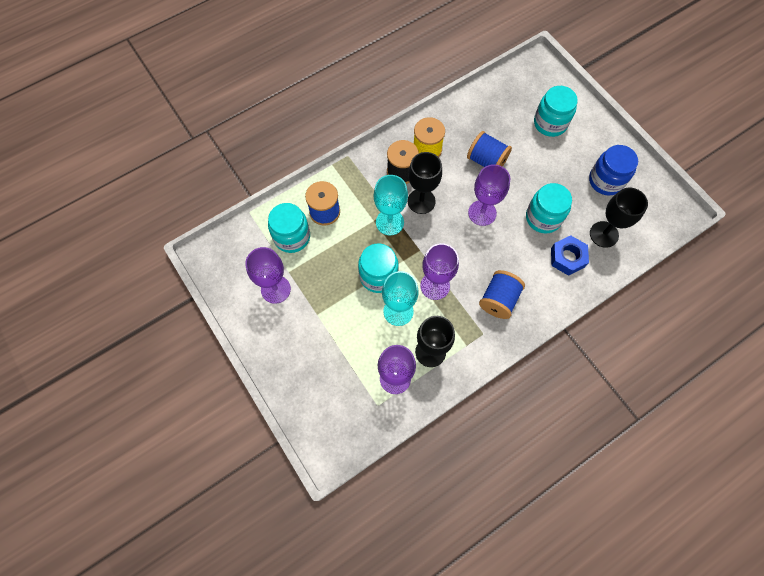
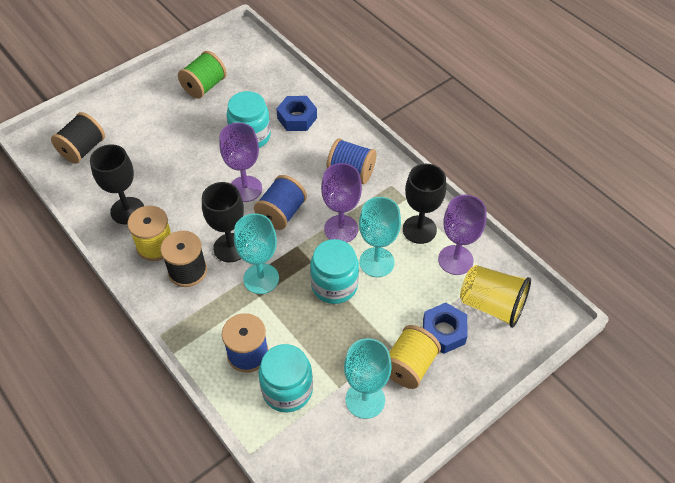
camera: 95 degrees left, 15 degrees down
purple goblet [245,247,291,304] -> turquoise goblet [344,338,392,419]
blue spool [467,131,512,167] -> blue spool moved to [254,175,307,230]
turquoise jar [534,86,578,137] -> none
blue jar [589,145,638,196] -> green spool [178,51,227,99]
black goblet [590,188,648,248] -> black goblet moved to [90,144,144,224]
none -> black spool [51,112,105,164]
none -> yellow spool [389,325,441,389]
none -> blue nut [423,303,468,354]
none -> yellow cup [460,265,531,328]

